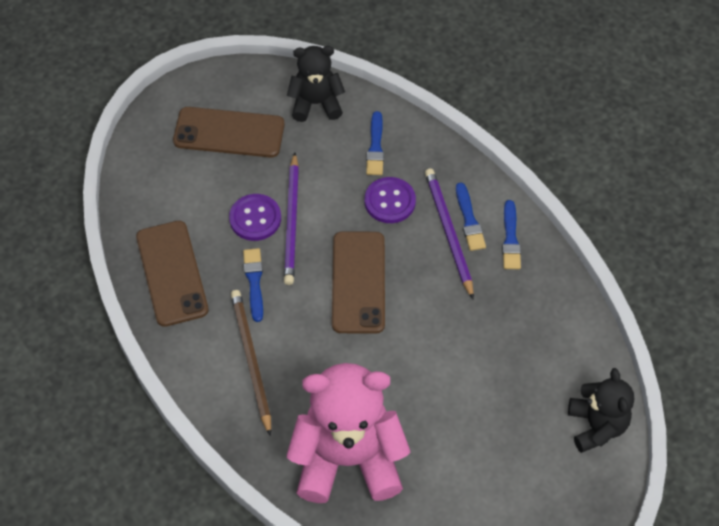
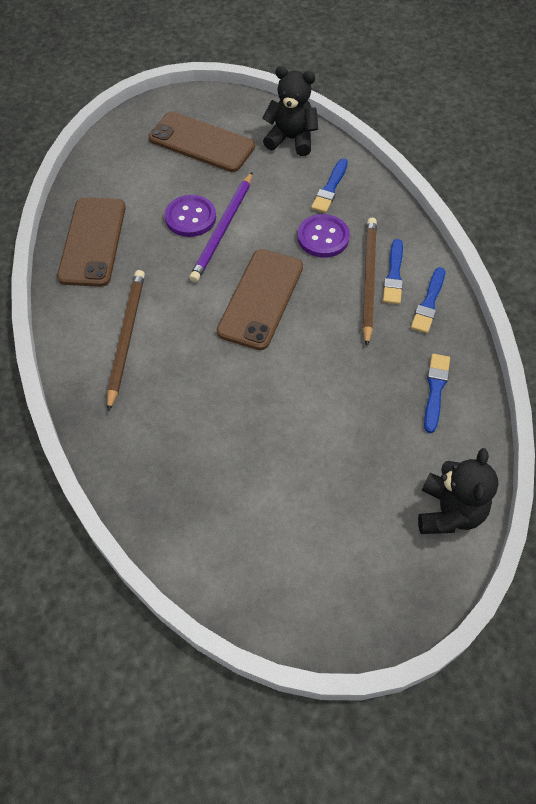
camera: 20 degrees right, 0 degrees up
blue brush [243,248,263,322] -> blue brush moved to [424,354,450,433]
pink teddy bear [287,363,410,503] -> none
purple pencil [425,168,474,300] -> brown pencil [362,217,377,346]

